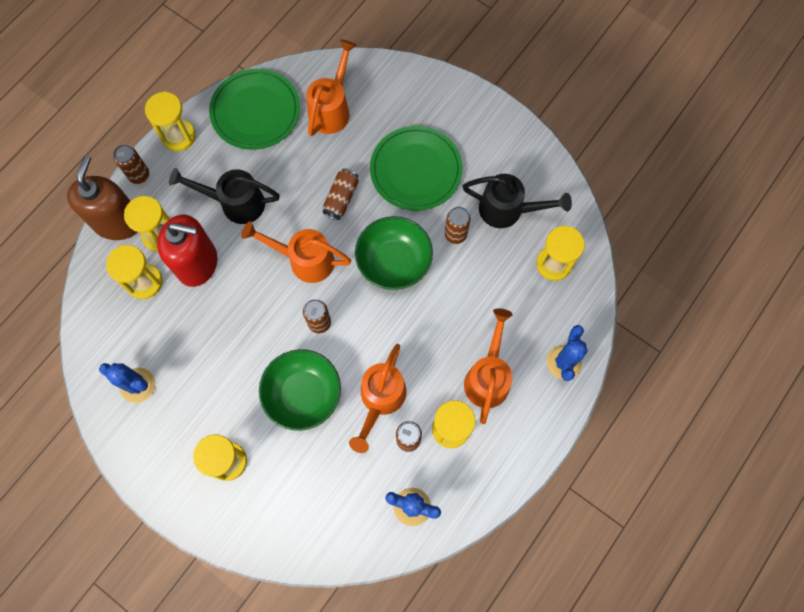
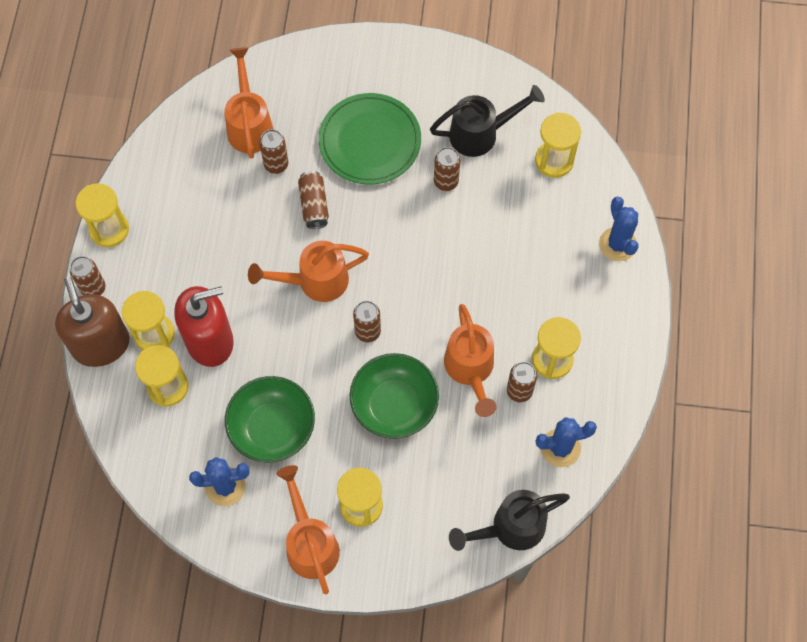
camera: 30 degrees left, 5 degrees down
black watering can [169,168,280,224] -> black watering can moved to [449,490,570,551]
green plate [209,69,300,150] -> none
green bowl [355,216,433,290] -> green bowl moved to [225,376,315,463]
orange watering can [464,308,513,424] -> orange watering can moved to [277,465,340,594]
none -> brown can [259,129,288,174]

